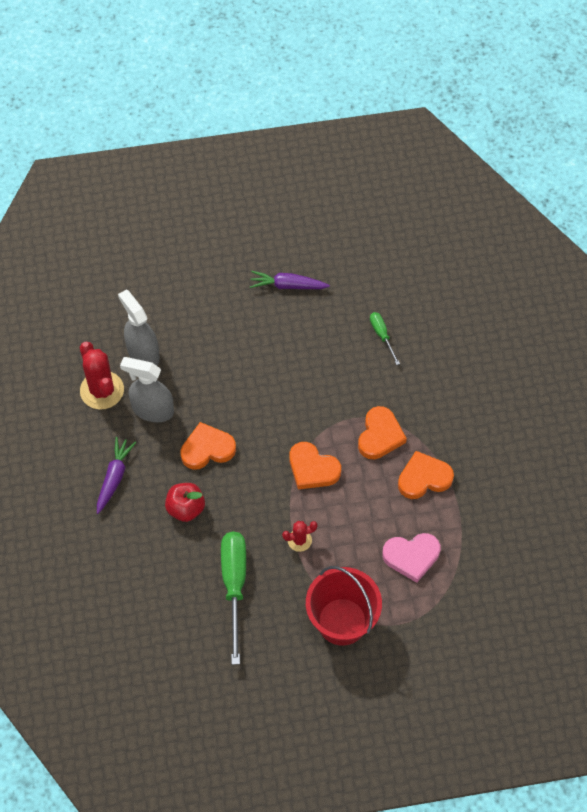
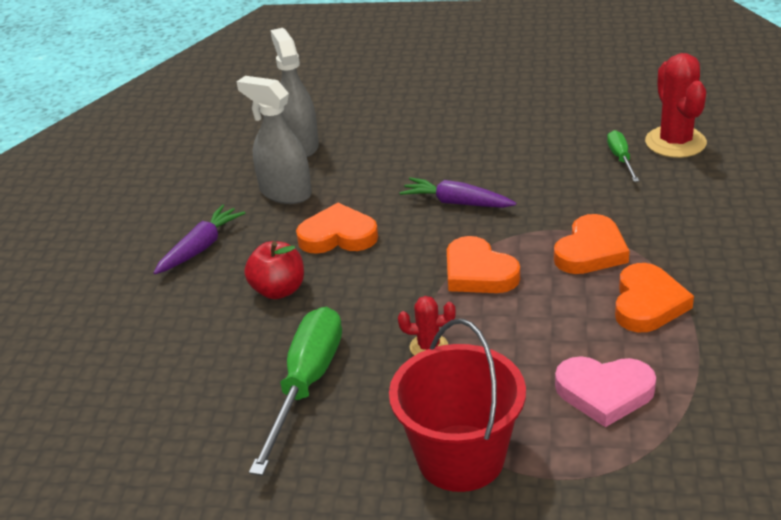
camera: 20 degrees right, 25 degrees down
red cactus [80,342,124,410] -> red cactus moved to [645,53,707,158]
purple carrot [250,271,330,289] -> purple carrot moved to [400,177,516,208]
orange heart [398,451,454,499] -> orange heart turned 105 degrees clockwise [615,263,694,332]

